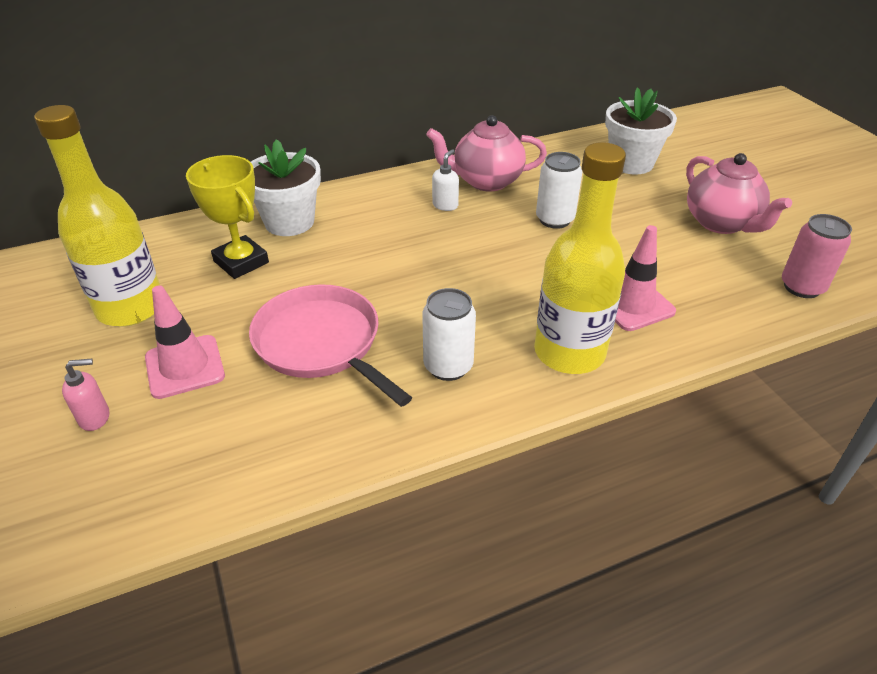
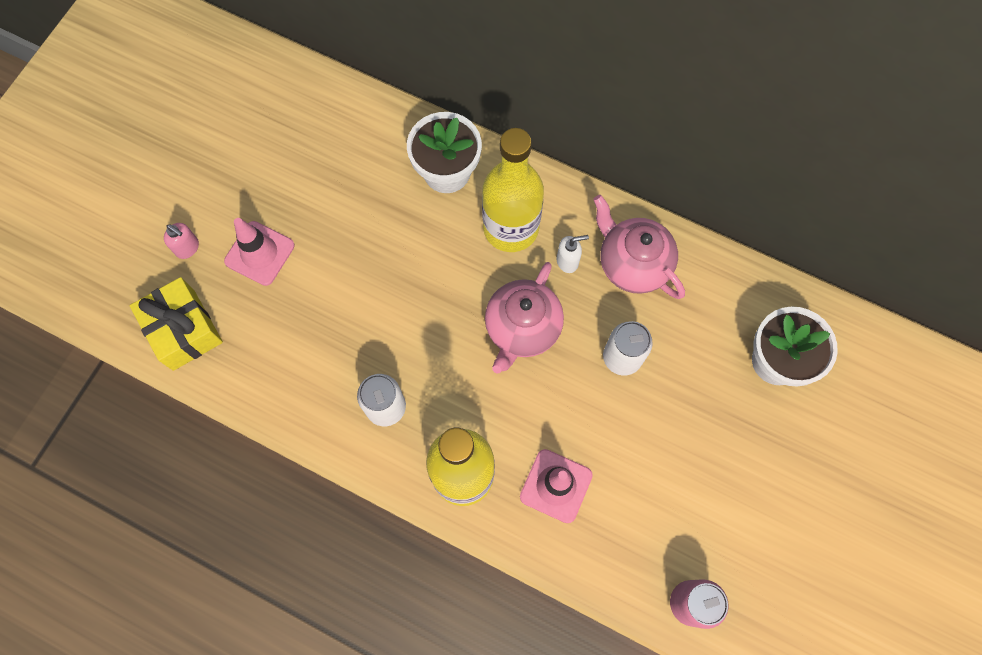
camera: 50 degrees right, 30 degrees up
yellow bottle [34,105,160,327] -> yellow bottle moved to [482,128,544,252]
yellow trophy [186,155,269,279] -> none
pink pan [249,284,412,407] -> none
pink teapot [686,153,792,234] -> pink teapot moved to [485,262,564,373]
none -> yellow gift [130,277,223,371]

